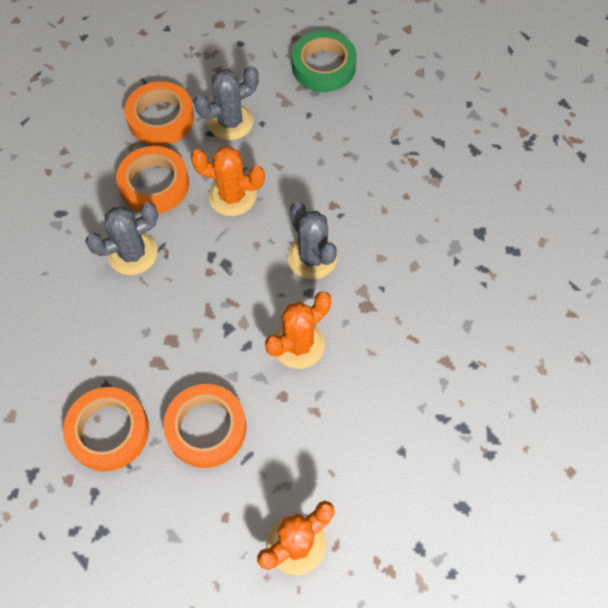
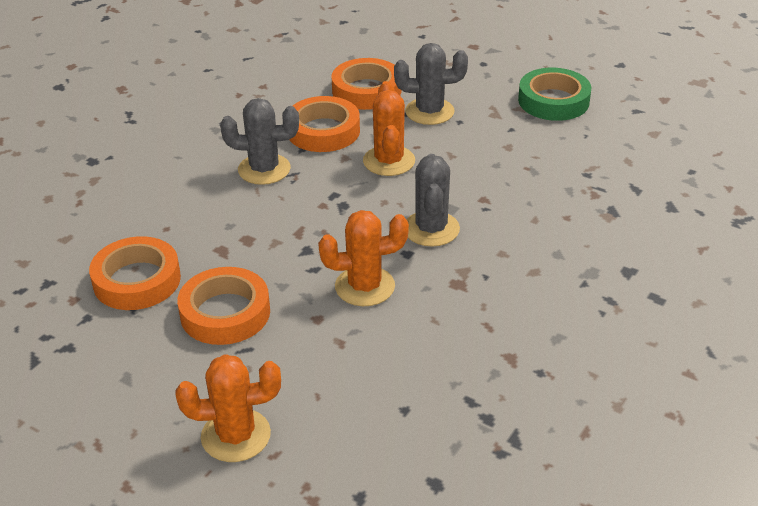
camera: 30 degrees right, 25 degrees down
orange cactus [191,146,265,216] -> orange cactus turned 45 degrees clockwise [363,81,415,176]

